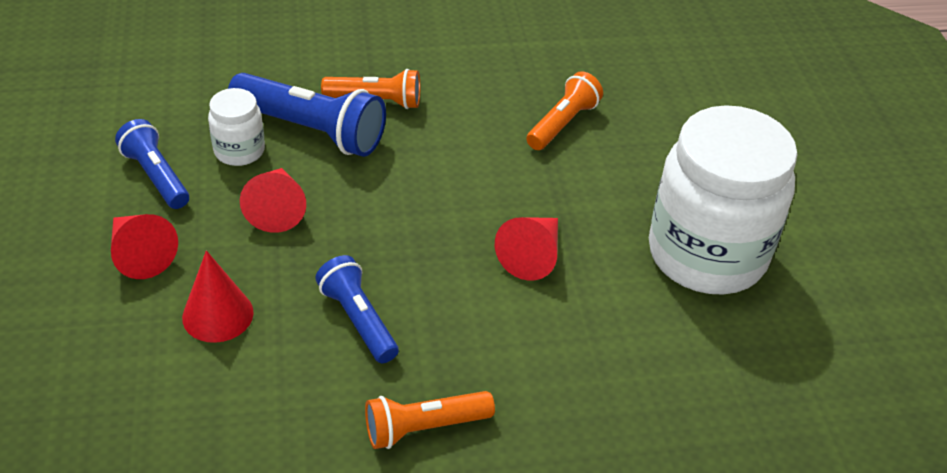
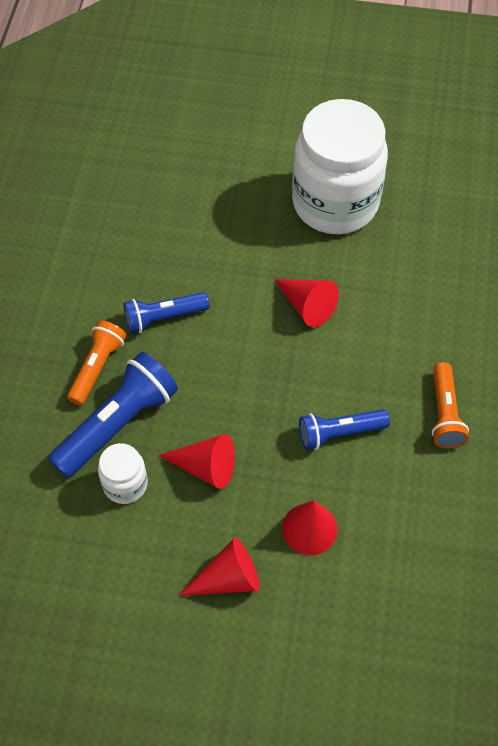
camera: 70 degrees left, 15 degrees up
blue flashlight [115,119,189,209] -> blue flashlight moved to [124,292,210,333]
orange flashlight [526,71,603,150] -> none

